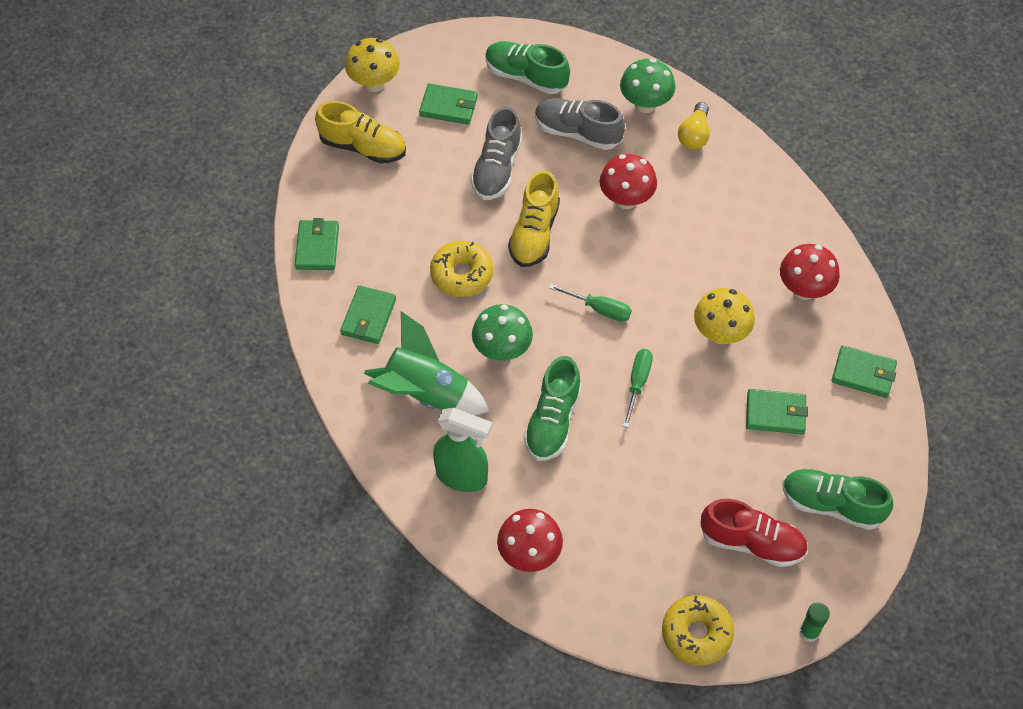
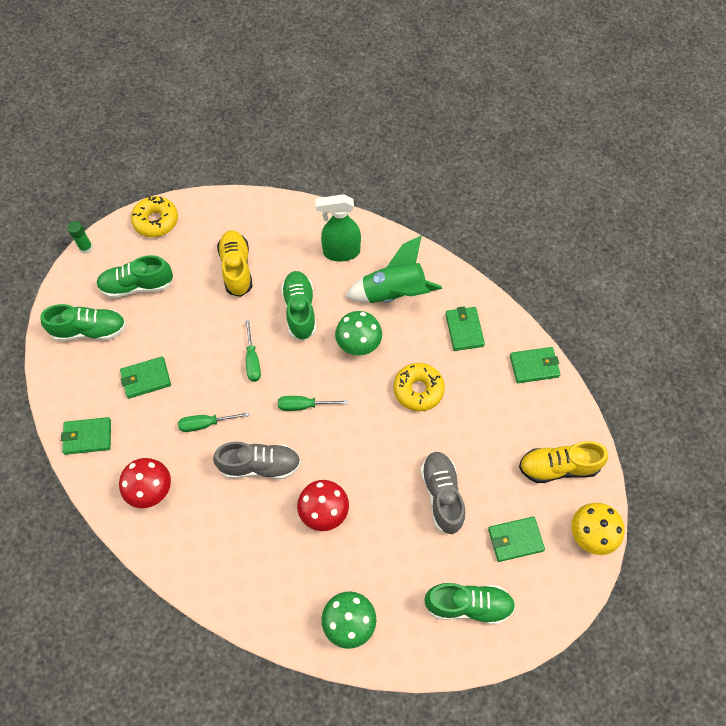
camera: 155 degrees right, 5 degrees up
green wallet [295,218,339,270] -> green wallet turned 75 degrees counterclockwise [510,347,561,383]
red mushroom [497,509,563,572] -> none
yellow shoe [508,170,560,267] -> yellow shoe moved to [217,230,252,297]
grey shoe [535,98,625,150] -> grey shoe moved to [213,442,301,479]
yellow light bulb [678,102,710,149] -> none
yellow mushroom [694,288,755,344] -> green screwdriver [178,412,249,432]
red shoe [700,499,808,567] -> green shoe [96,255,174,298]

